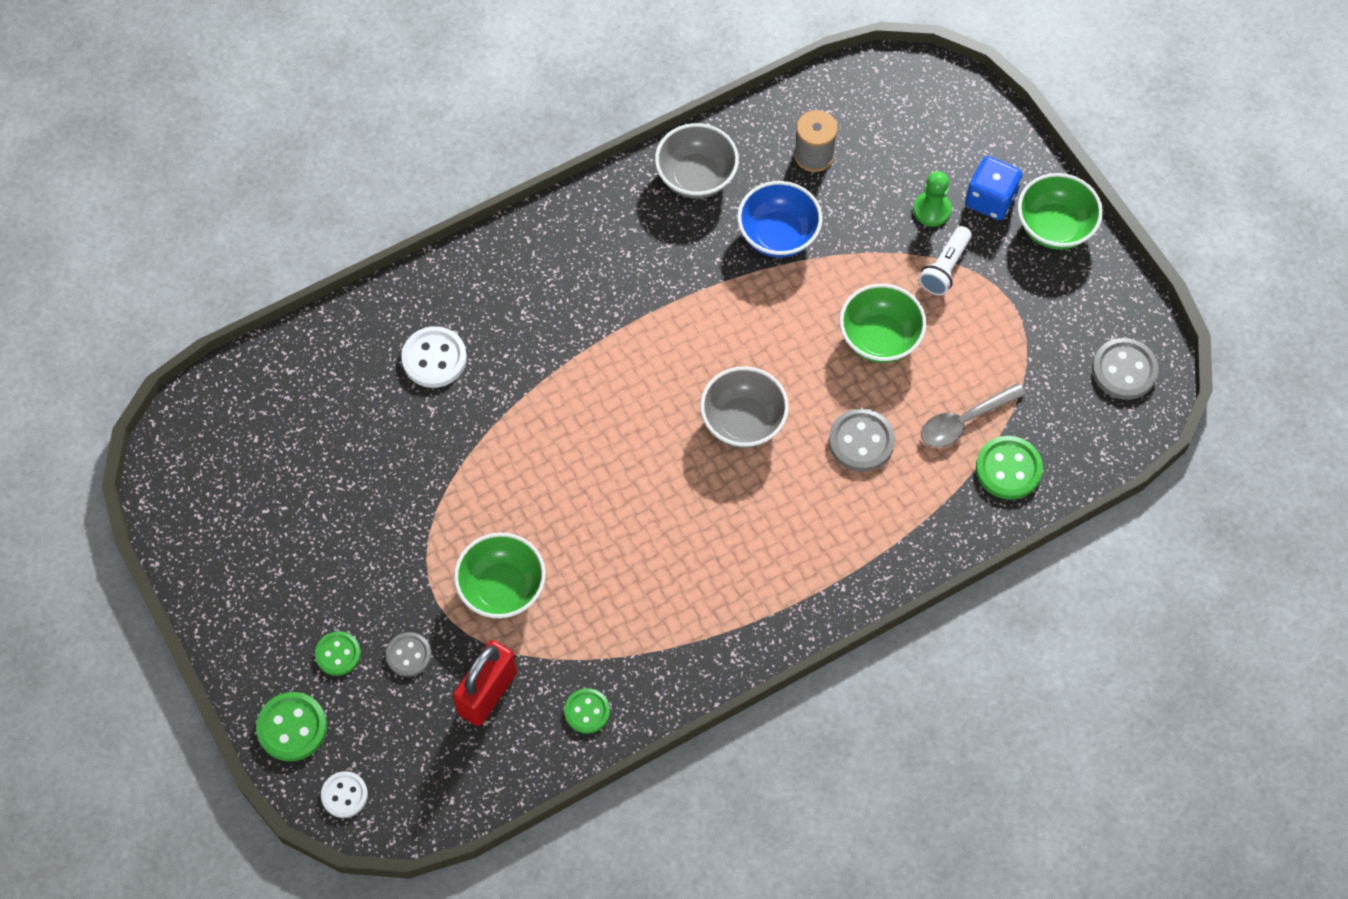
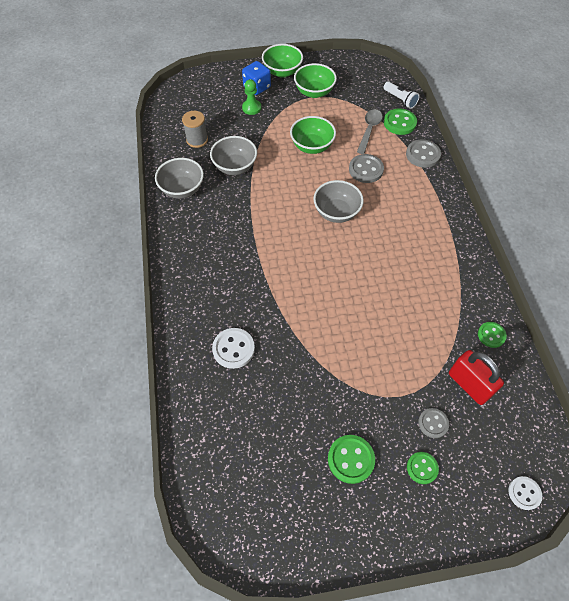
camera: 70 degrees left, 5 degrees down
green button [256,692,327,761] -> green button moved to [328,435,375,484]
green bowl [454,533,546,618] -> green bowl moved to [294,63,337,98]
blue bowl [737,181,822,258] -> grey bowl [210,136,257,175]
white flashlight [919,226,972,295] -> white flashlight moved to [383,81,420,109]
grey spoon [921,383,1026,447] -> grey spoon turned 150 degrees counterclockwise [357,109,383,154]
grey button [1092,338,1159,400] -> grey button moved to [406,140,441,168]

